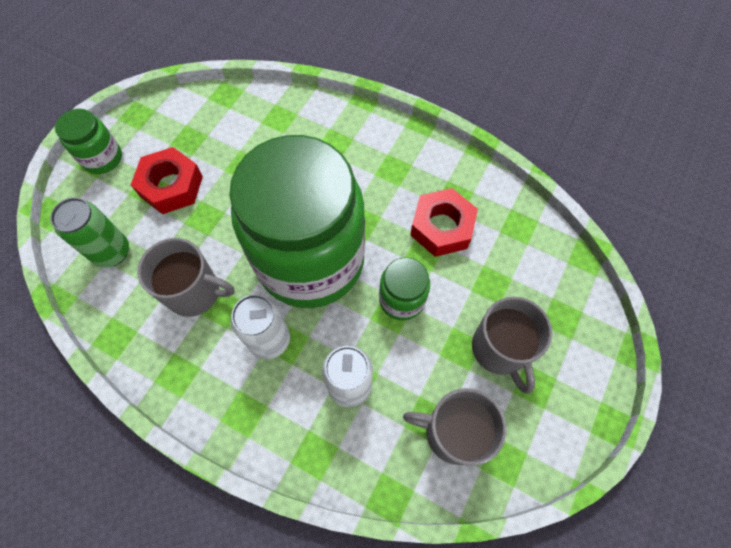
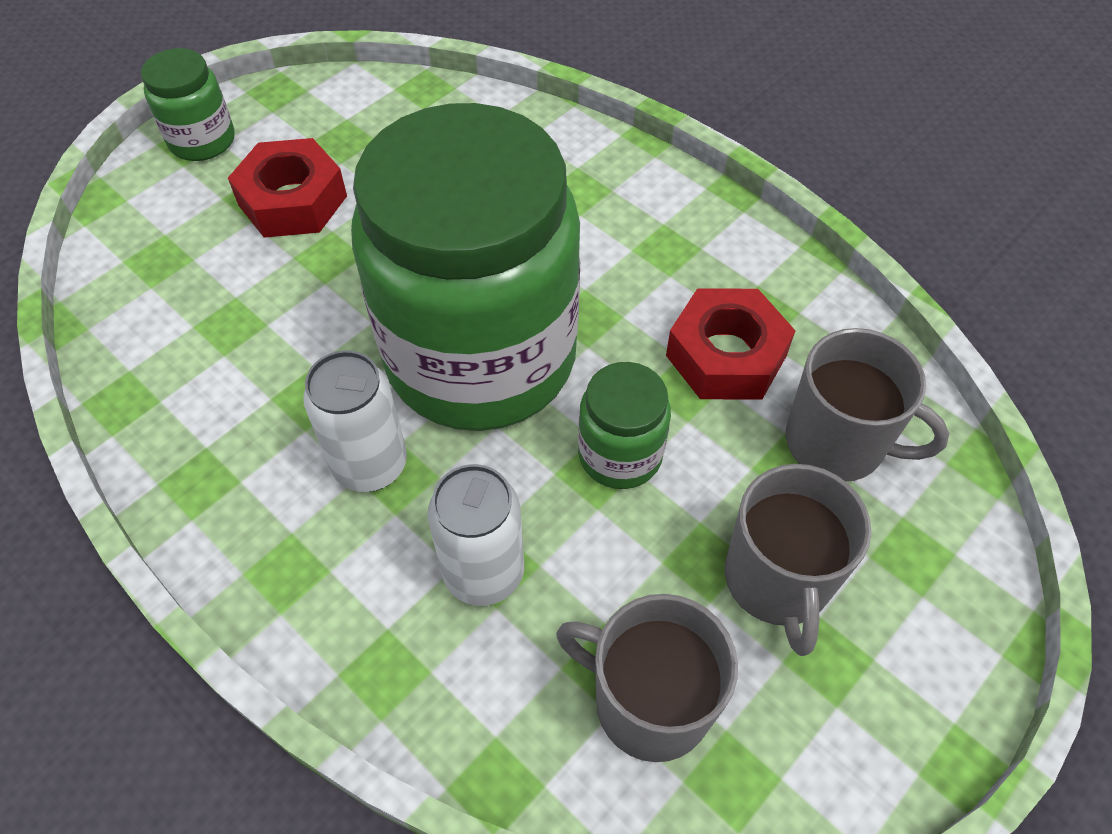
camera: 15 degrees right, 10 degrees down
green can [50,197,129,268] -> none
grey mug [137,238,234,317] -> grey mug moved to [786,328,950,482]

